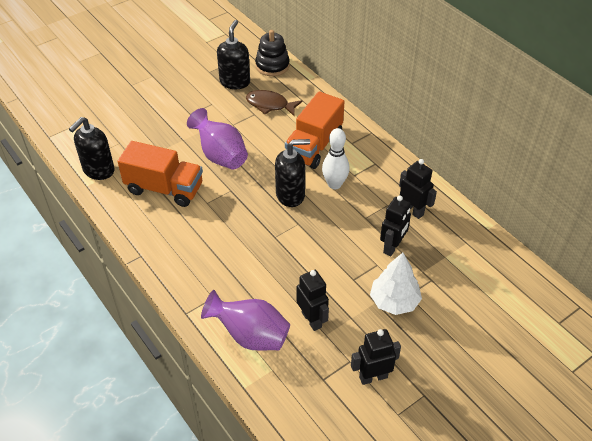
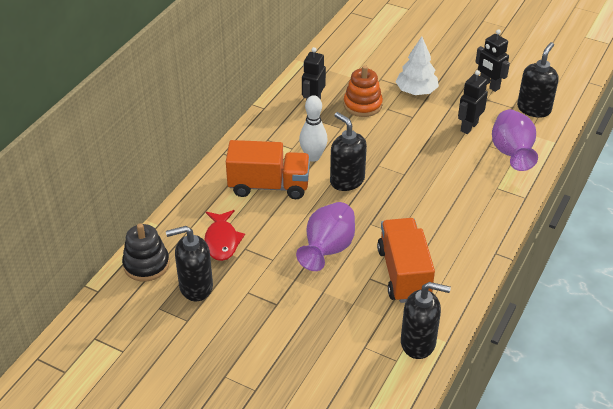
camera: 115 degrees left, 5 degrees down
brown fish [246,90,303,117] -> red fish [204,210,245,261]
black robot [380,195,411,256] -> orange stacking toy [344,65,383,117]
none -> black soap dispenser [517,42,559,118]

